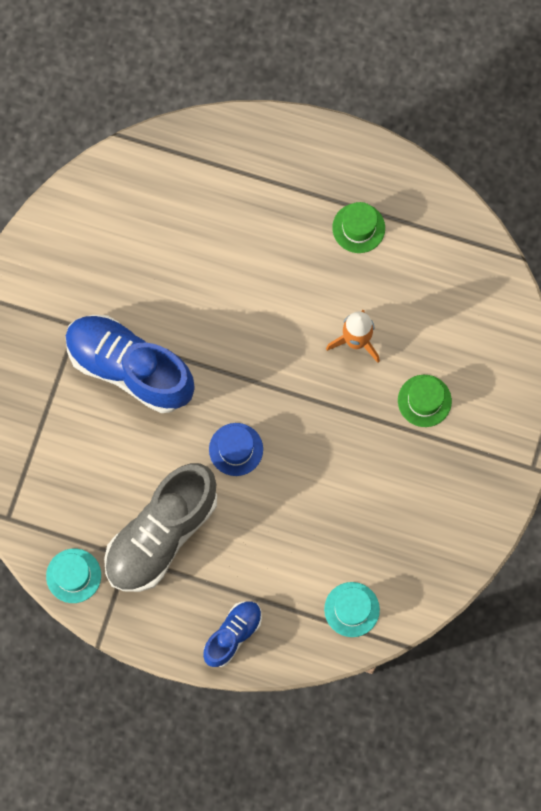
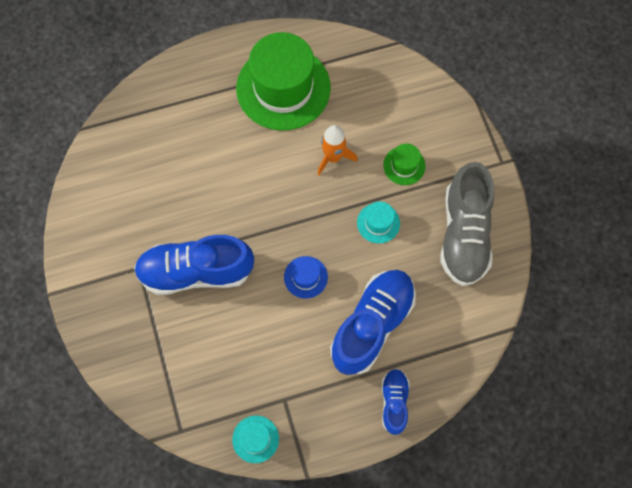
camera: 35 degrees left, 5 degrees down
grey shoe [104,463,217,592] -> grey shoe moved to [440,162,494,286]
turquoise hat [324,582,380,637] -> turquoise hat moved to [357,201,400,244]
green hat [332,202,385,253] -> green hat [236,32,331,131], size x2.31
none -> blue shoe [330,270,416,375]

